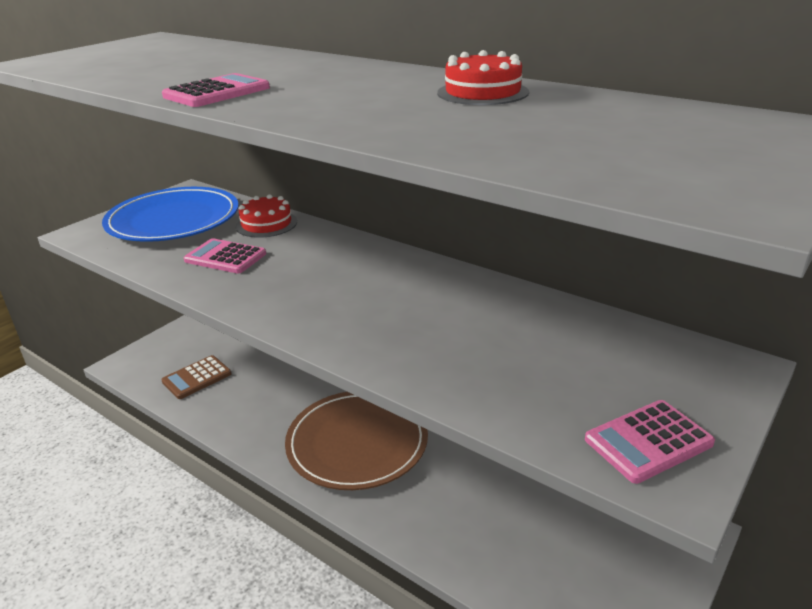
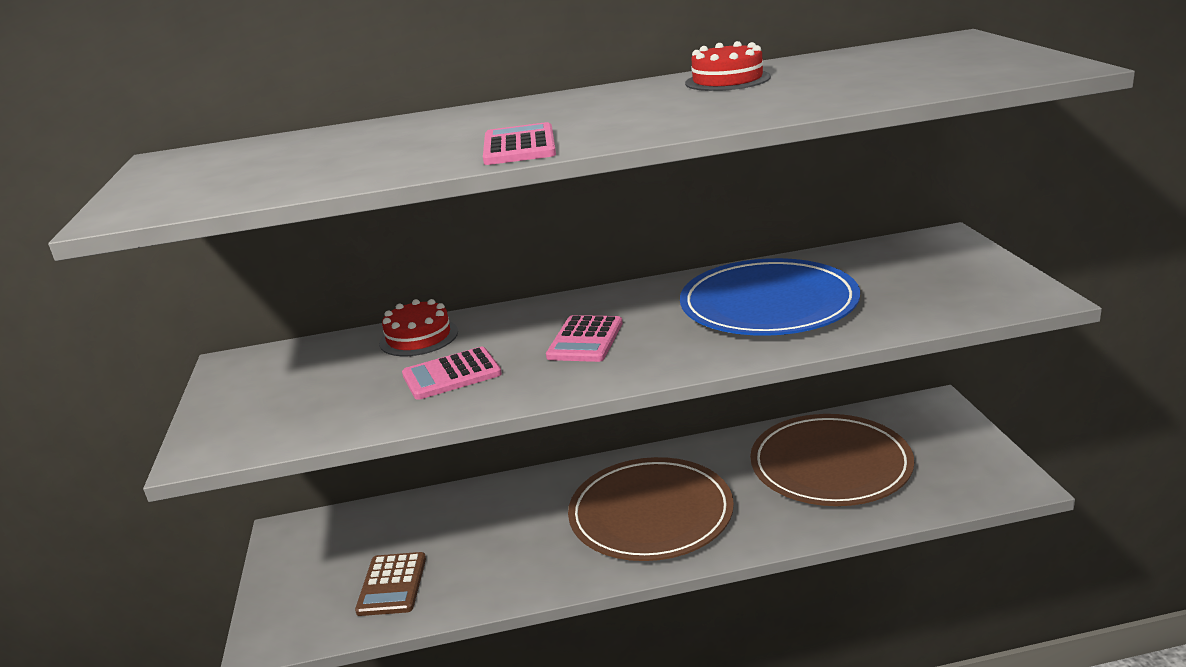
camera: 45 degrees left, 5 degrees down
blue plate [102,187,239,242] -> blue plate moved to [680,258,860,336]
pink calculator [585,400,715,484] -> pink calculator moved to [546,315,623,362]
none -> brown plate [750,414,914,506]

